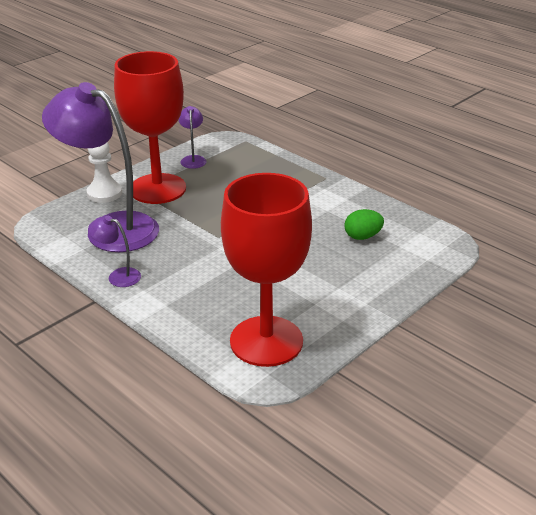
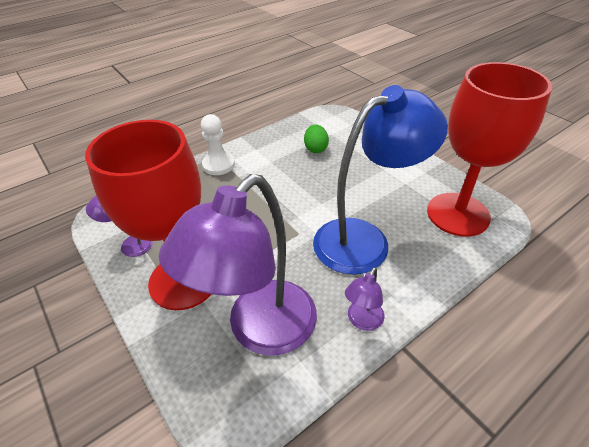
camera: 80 degrees left, 10 degrees up
white pawn [87,142,122,203] -> white pawn moved to [201,114,235,175]
none -> blue lamp [313,85,448,275]

